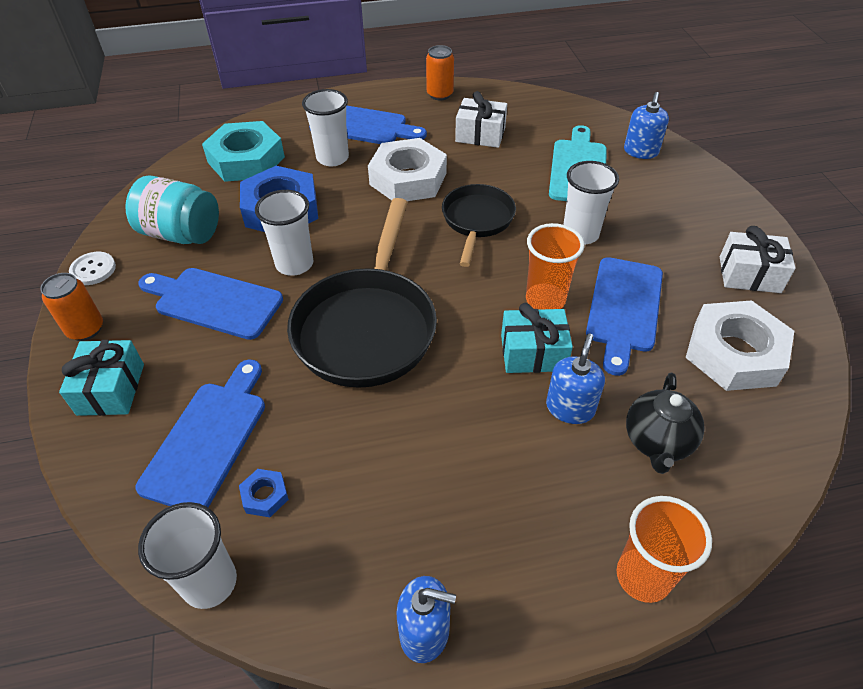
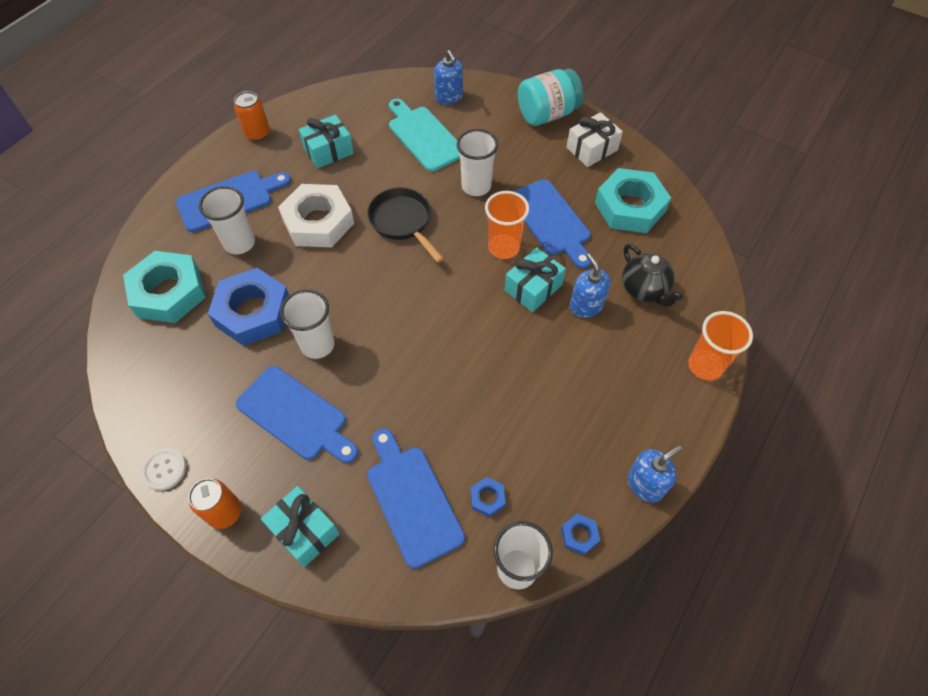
camera: 45 degrees left, 10 degrees up
turquoise jar [125,175,219,244] -> turquoise jar moved to [518,68,583,126]
blue cutting board [138,268,283,340] -> blue cutting board turned 120 degrees counterclockwise [236,366,358,463]
black pan [287,198,437,388] -> none
white gift [455,91,507,148] -> turquoise gift [299,115,354,169]
white nut [686,300,794,391] -> turquoise nut [595,168,671,233]
none -> blue nut [561,514,600,555]

